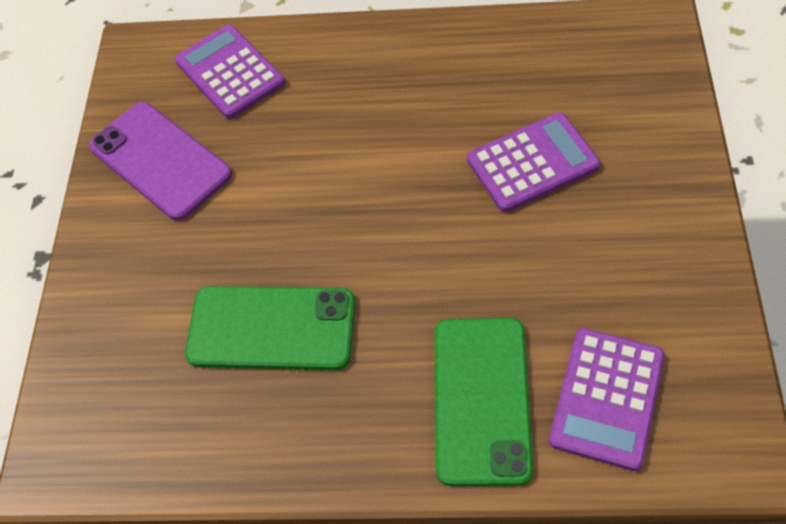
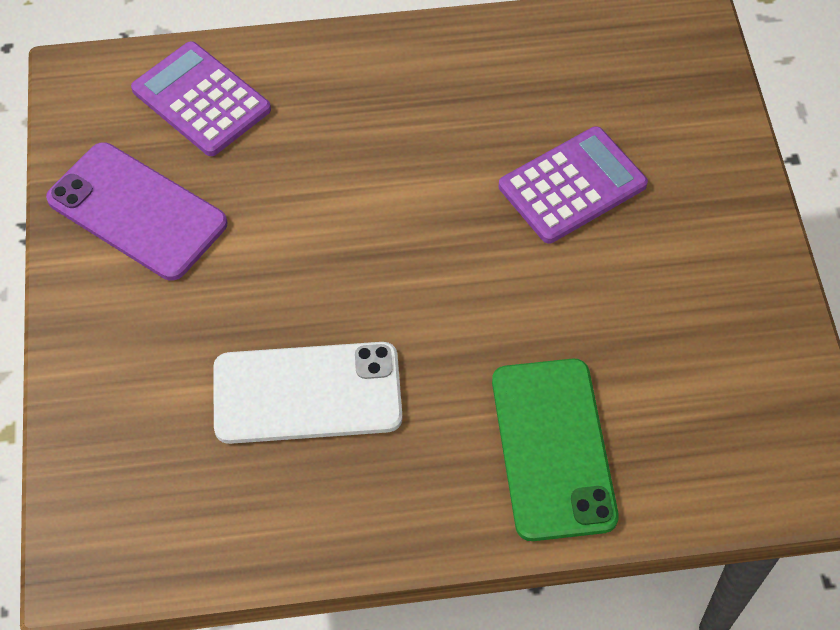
camera: 15 degrees left, 0 degrees up
green phone [185,286,355,370] -> white phone [213,342,402,444]
purple calculator [549,328,665,471] -> none

